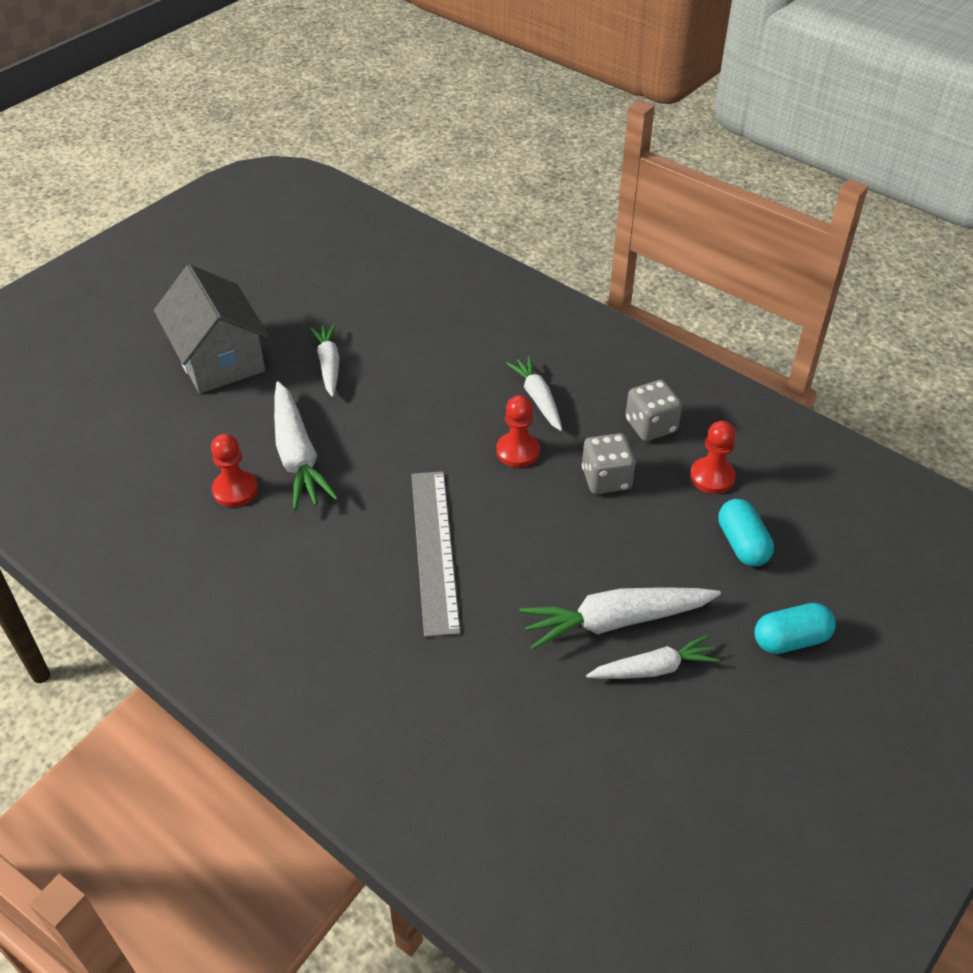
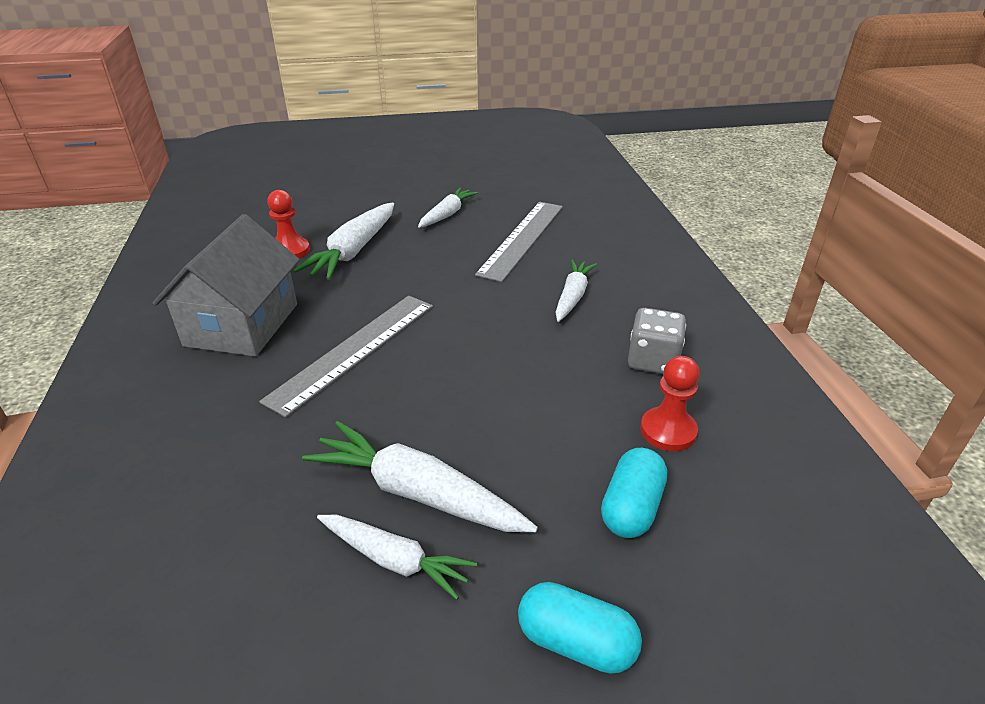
camera: 40 degrees right, 10 degrees down
grey house [154,265,269,393] -> grey house moved to [153,214,300,357]
red pawn [496,395,540,467] -> none
grey dice [582,433,636,494] -> none
none -> grey ruler [475,202,563,282]

